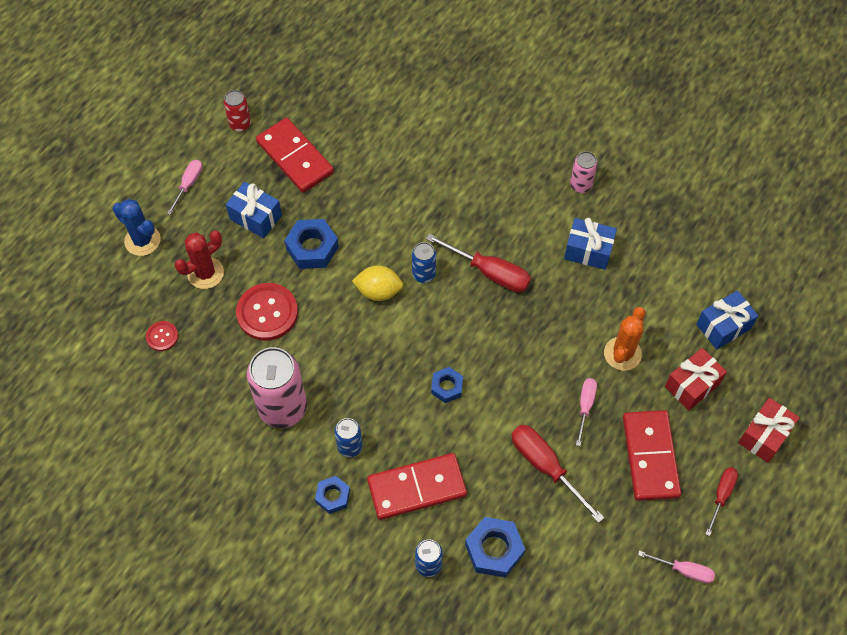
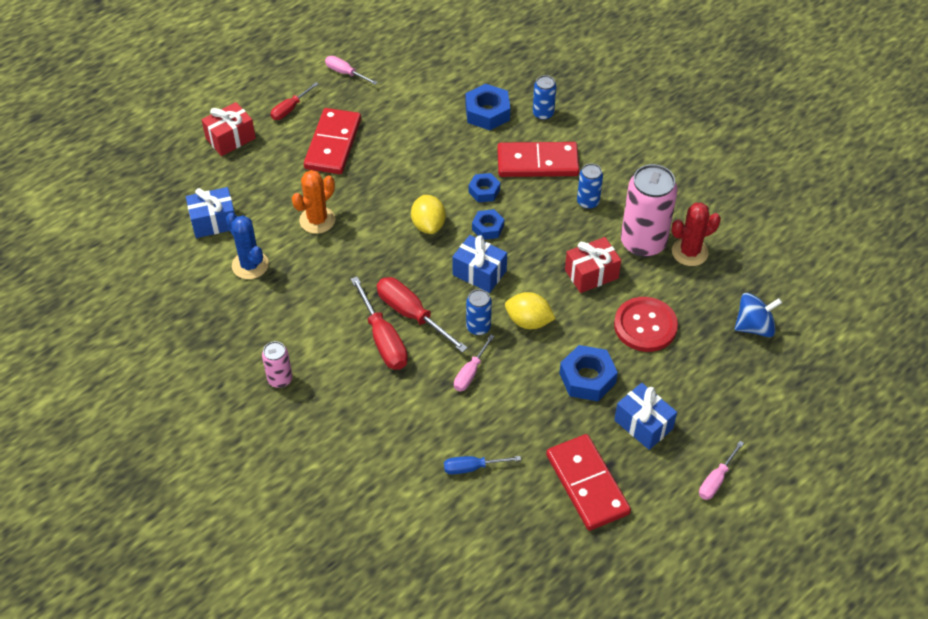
camera: 165 degrees left, 10 degrees down
blue cactus [112,199,161,256] -> blue cactus moved to [226,213,269,279]
red button [146,321,178,351] -> blue spinning top [735,293,782,337]
red cactus [175,231,224,289] -> red cactus moved to [672,203,721,266]
red can [224,90,251,132] -> none
blue nut [315,476,350,514] -> blue nut moved to [468,173,500,202]
red screwdriver [512,425,604,523] -> red screwdriver moved to [351,277,408,370]
blue gift [564,218,617,270] -> blue gift moved to [452,235,507,293]
pink screwdriver [576,378,597,446] -> pink screwdriver moved to [454,334,495,391]
red gift [665,348,727,410] -> red gift moved to [565,237,621,293]
none -> yellow lemon [411,195,446,234]
none -> blue screwdriver [444,456,521,474]

